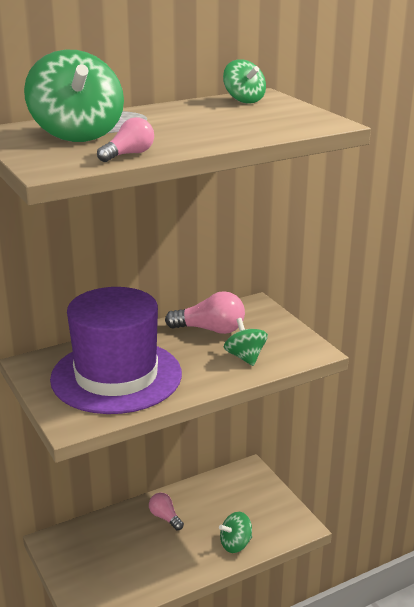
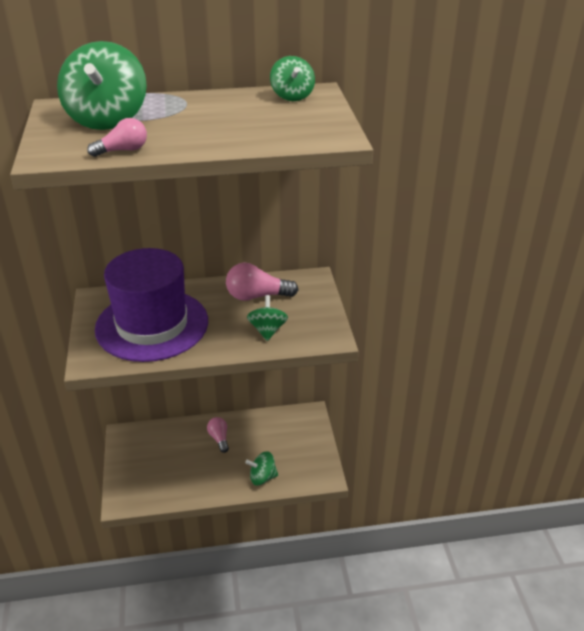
camera: 20 degrees right, 10 degrees up
pink light bulb [165,291,245,334] -> pink light bulb turned 150 degrees clockwise [226,263,299,301]

